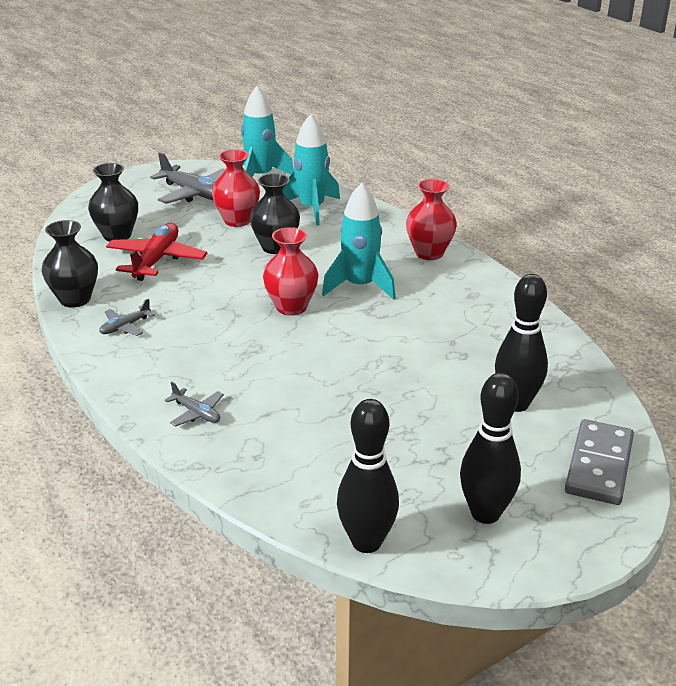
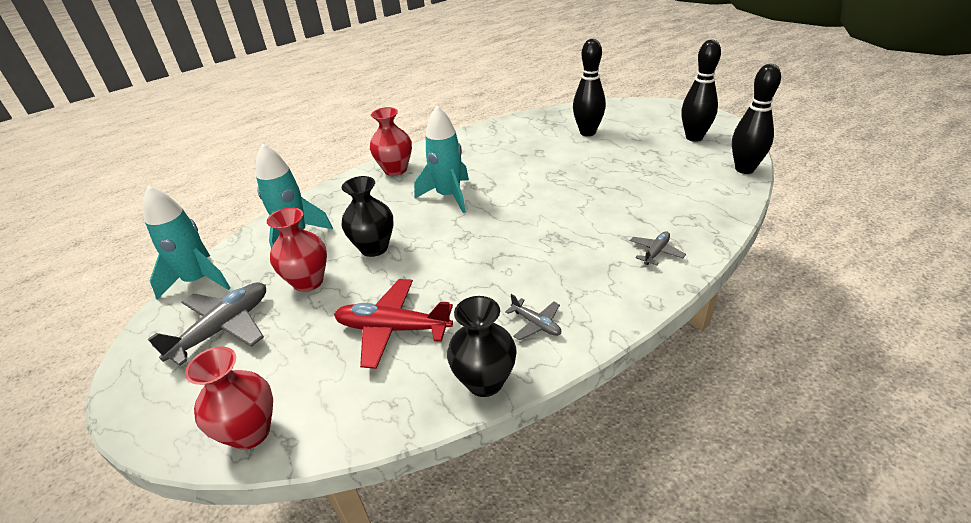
camera: 90 degrees left, 5 degrees up
black vase [88,163,138,242] -> none
red vase [263,227,319,316] -> red vase moved to [185,346,273,450]
grey domino [565,419,634,505] -> none

